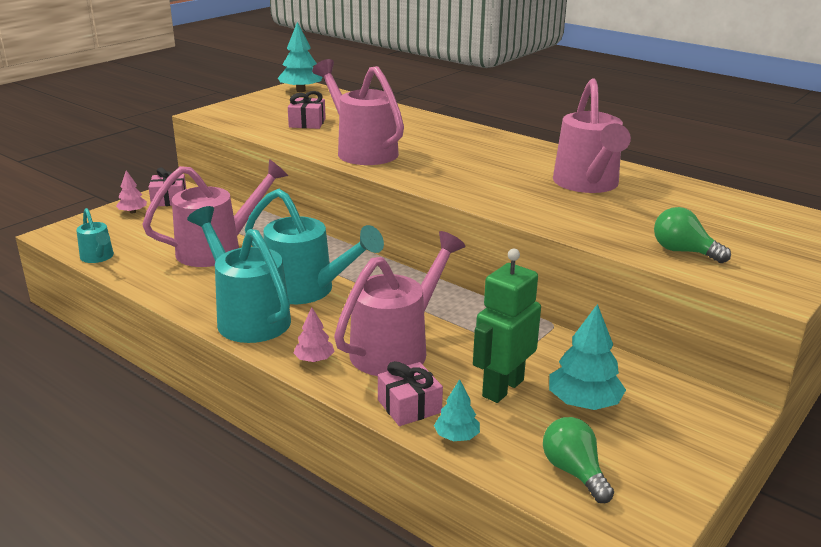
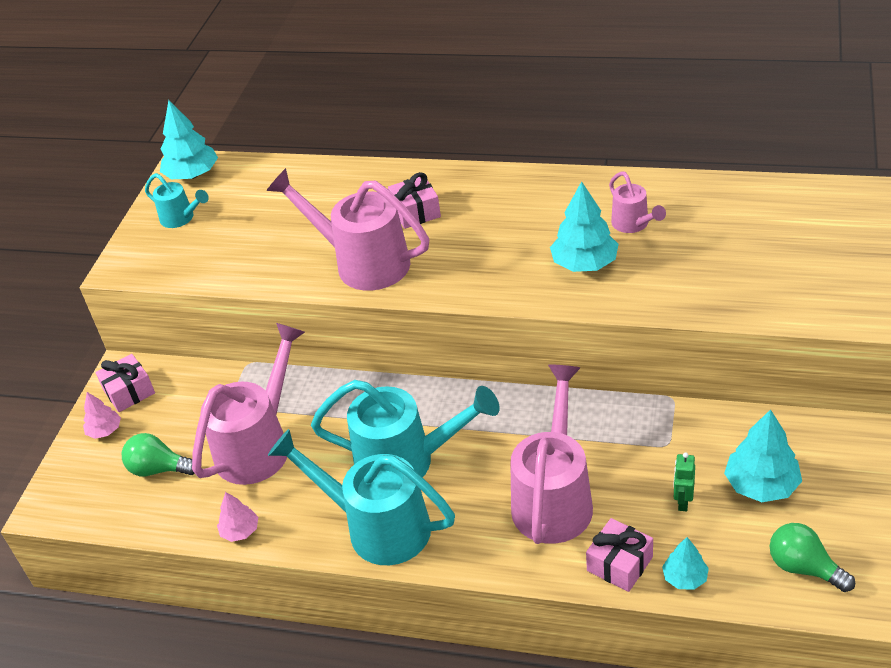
camera: 20 degrees left, 15 degrees up
turquoise watering can [76,208,114,263] -> turquoise watering can moved to [145,173,209,228]
pink gift [288,91,326,129] -> pink gift moved to [388,172,441,229]
pink tree [293,307,335,362] -> pink tree moved to [217,492,258,542]
green robot [473,249,541,403] -> green robot [673,452,695,511], size x0.48
pink watering can [553,79,631,193] -> pink watering can [609,172,666,233], size x0.51
green light bulb [654,207,731,263] -> green light bulb moved to [122,433,195,477]
none -> turquoise tree [550,181,619,272]

